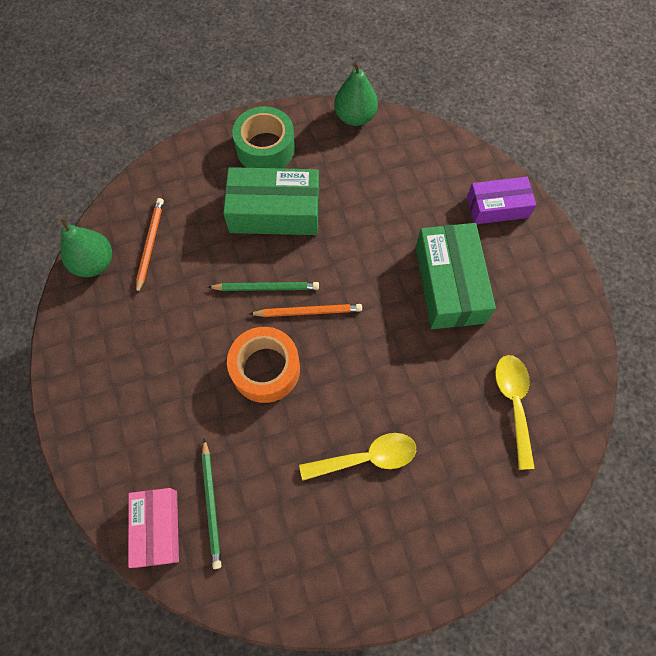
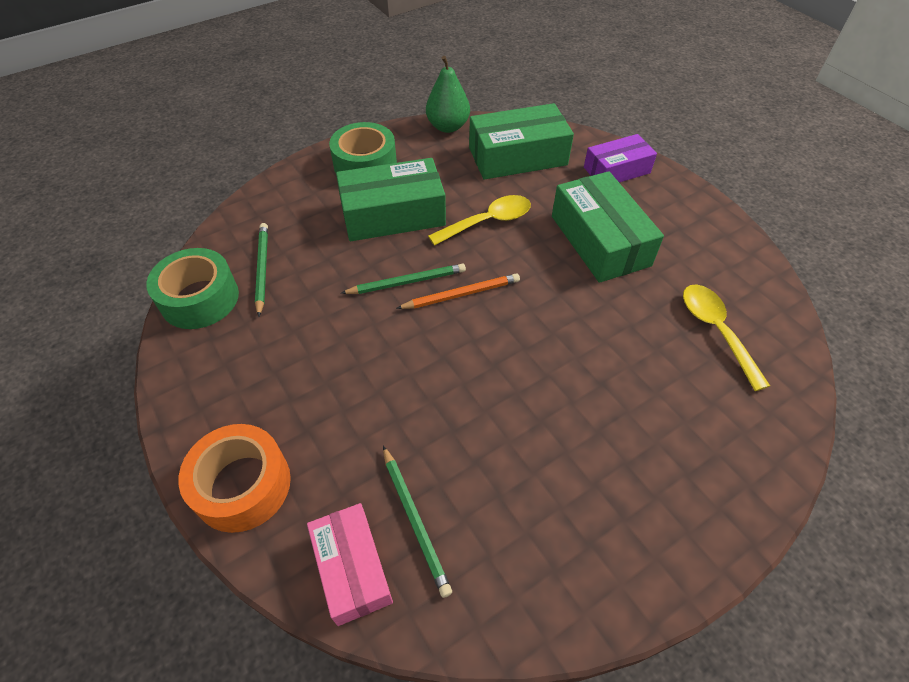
camera: 15 degrees left, 15 degrees down
green pear [61,217,112,277] -> green tape [146,248,239,329]
orange pencil [136,198,164,294] -> green pencil [255,223,268,317]
orange tape [227,327,300,403] -> orange tape moved to [179,424,291,533]
yellow spoon [299,433,416,481] -> yellow spoon moved to [428,195,531,246]
none -> green box [469,103,574,180]

